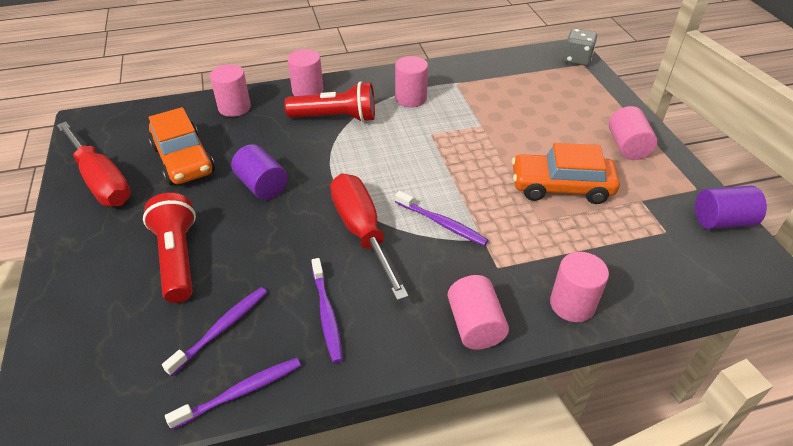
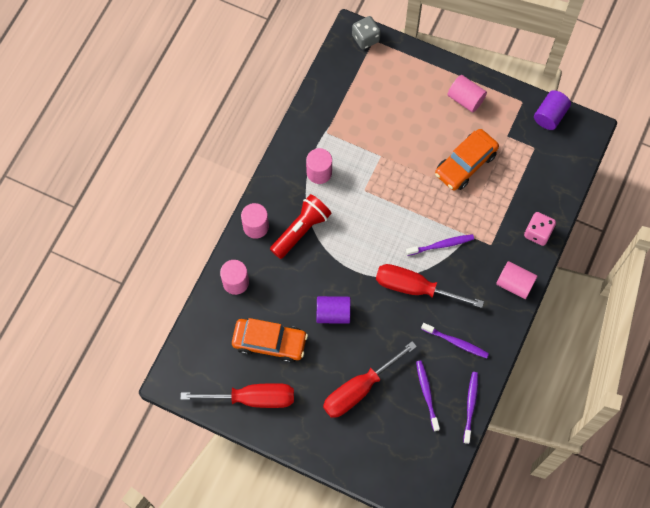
camera: 50 degrees left, 25 degrees up
red flashlight [143,193,196,303] -> red screwdriver [323,341,417,418]
pink cylinder [550,252,609,322] -> pink dice [524,212,556,246]

